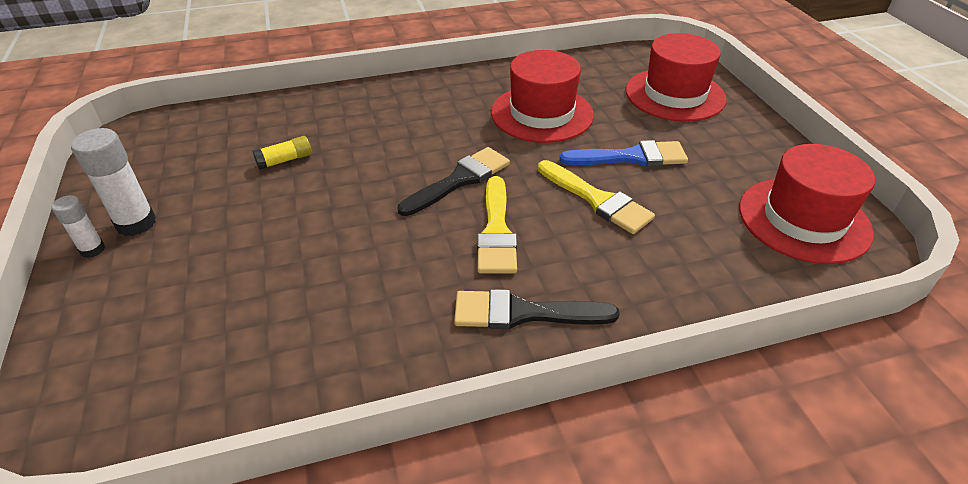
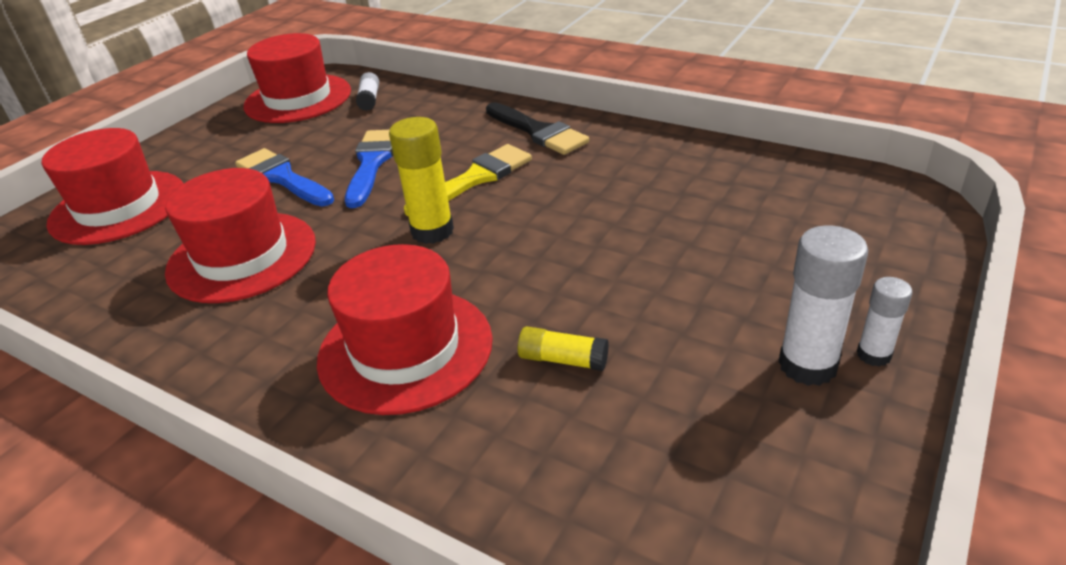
camera: 130 degrees left, 5 degrees down
black brush [398,147,510,216] -> yellow glue stick [389,117,454,244]
yellow brush [538,160,655,234] -> blue brush [345,130,393,208]
none -> red hat [317,244,493,415]
none -> white glue stick [356,72,379,111]

